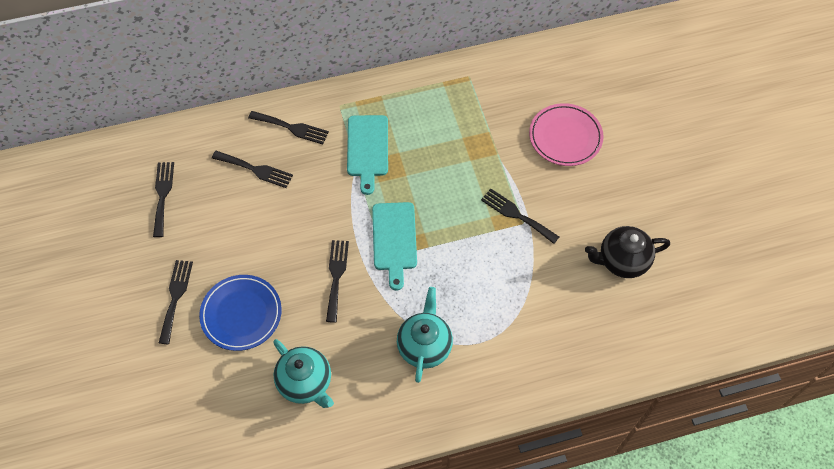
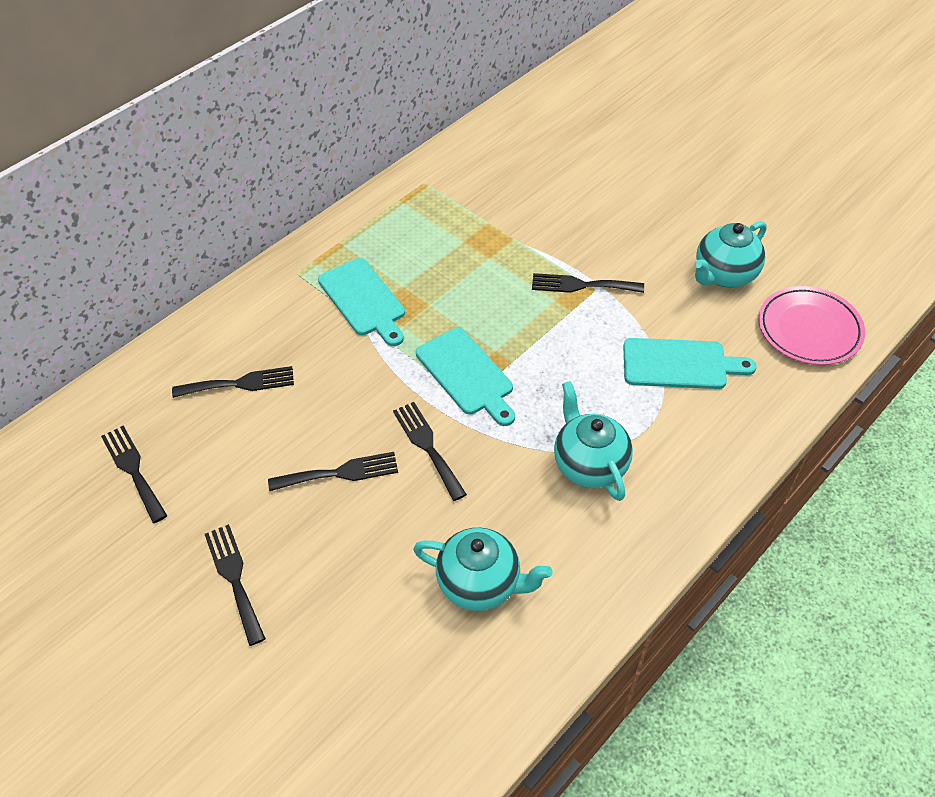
camera: 30 degrees left, 10 degrees down
blue plate [199,275,282,351] -> none
black fork [248,111,329,144] -> black fork moved to [268,452,398,491]
pink plate [529,103,604,166] -> pink plate moved to [758,286,865,365]
black teapot [585,226,670,278] -> turquoise teapot [694,221,767,287]
none -> turquoise cutting board [623,338,757,389]

